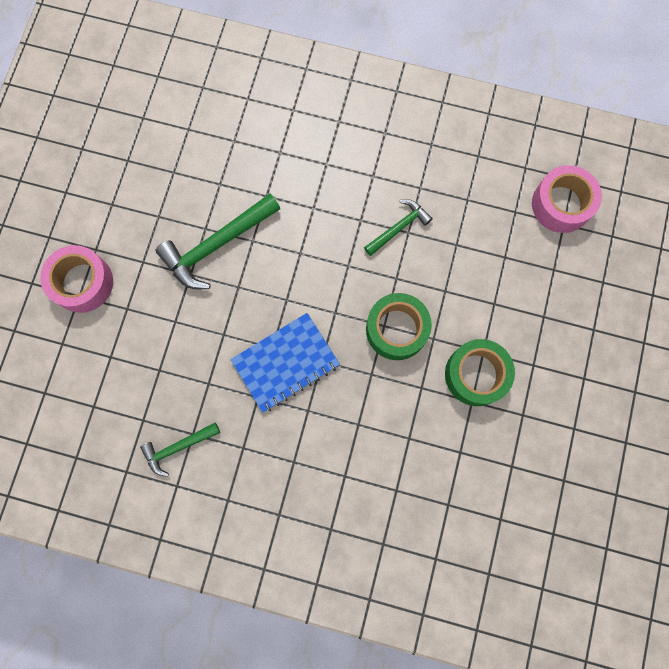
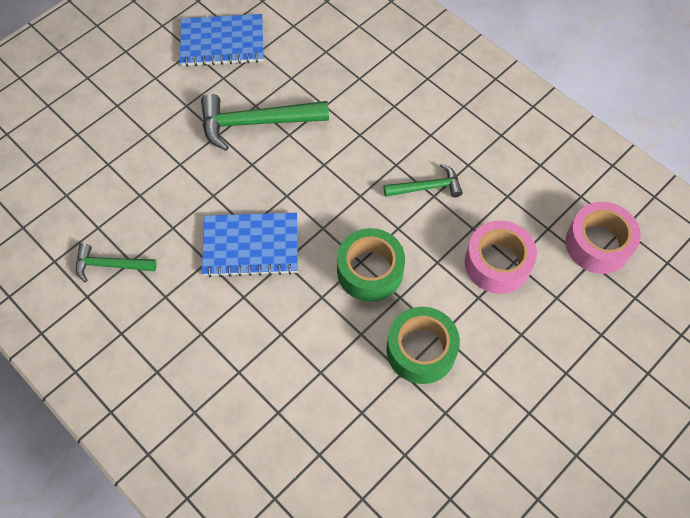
camera: 30 degrees right, 15 degrees down
pink tape [40,245,113,313] -> pink tape moved to [465,221,537,294]
none -> blue notebook [180,14,264,67]

